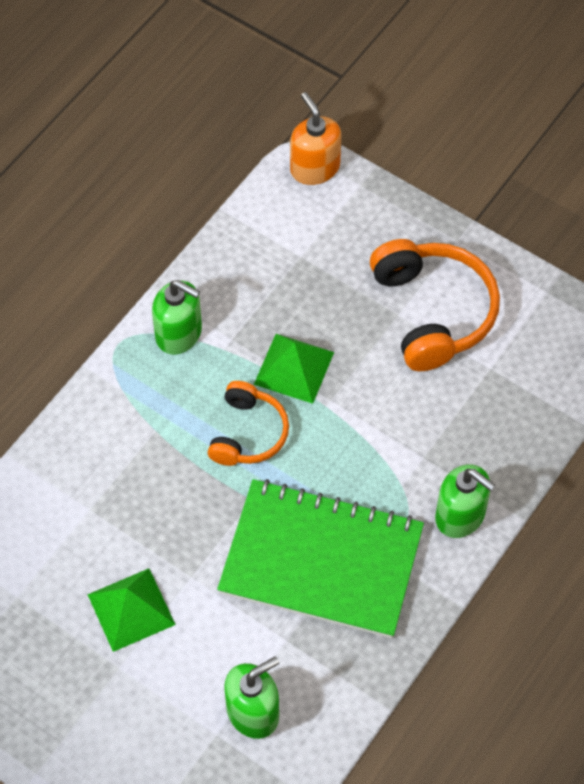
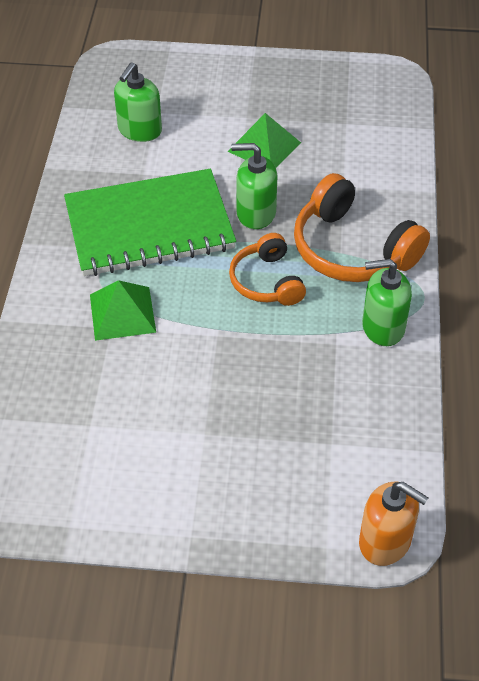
camera: 150 degrees right, 10 degrees down
green pyramid [254,334,334,404] -> green pyramid moved to [90,280,156,341]
orange headphones [370,239,500,371] -> orange headphones moved to [294,173,430,282]
green soap dispenser [435,464,495,538] -> green soap dispenser moved to [231,143,277,229]

